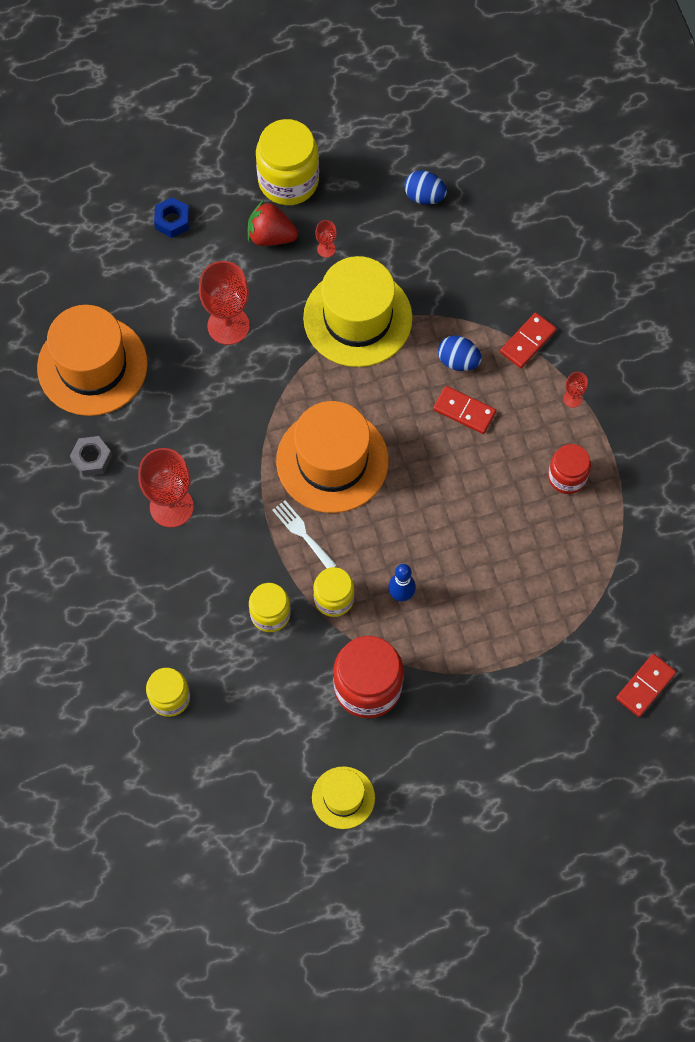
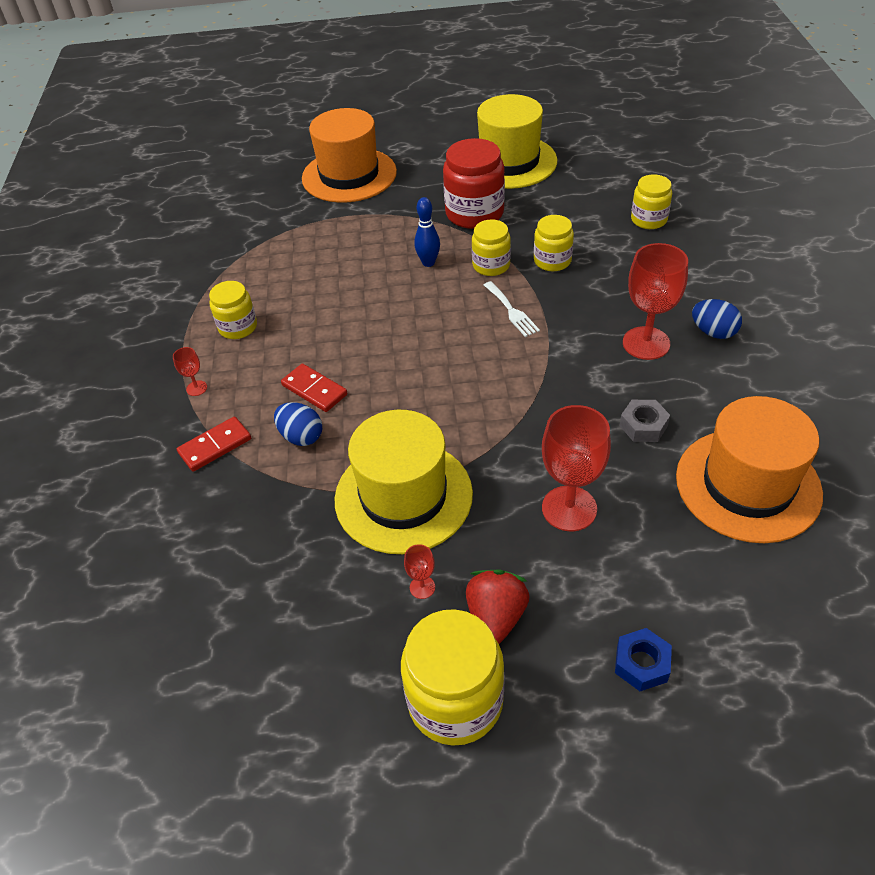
camera: 165 degrees left, 20 degrees down
grey nut [70,436,112,476] -> grey nut moved to [620,400,670,442]
red strawberry [247,200,298,246] -> red strawberry turned 105 degrees counterclockwise [466,569,530,644]
orange hat [276,401,389,513] -> orange hat moved to [302,108,397,203]
yellow hat [312,766,375,829] -> yellow hat [477,94,557,189], size x1.90
blue egg [404,170,447,204] -> blue egg moved to [692,299,742,339]
red jar [548,444,591,494] -> yellow jar [209,281,257,339]
red domino [616,654,677,717] -> none

